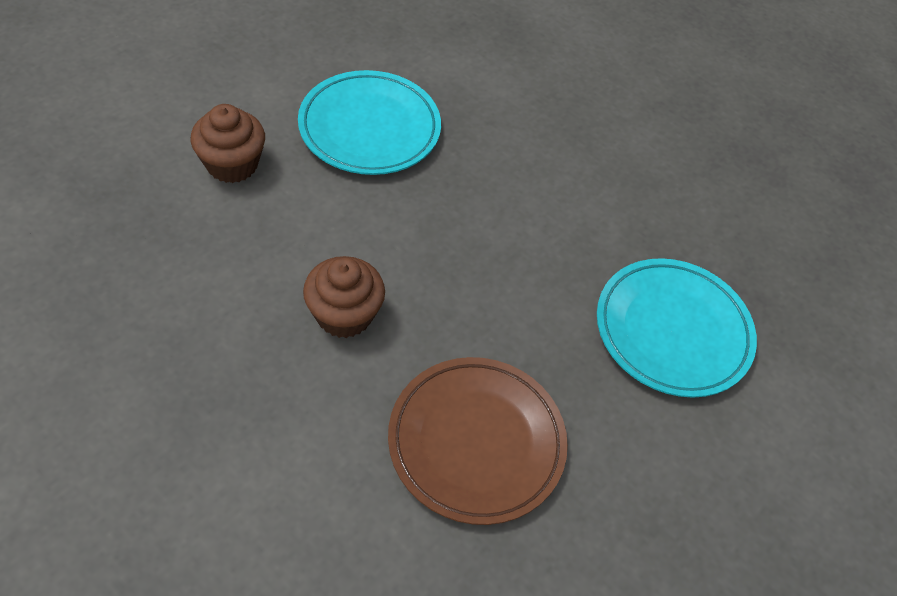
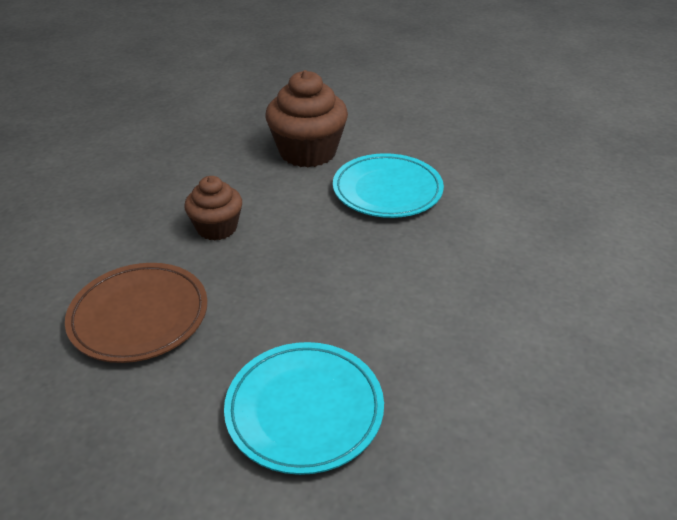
camera: 75 degrees right, 15 degrees down
brown cupcake [191,104,265,183] -> brown cupcake [265,70,348,168], size x1.65

